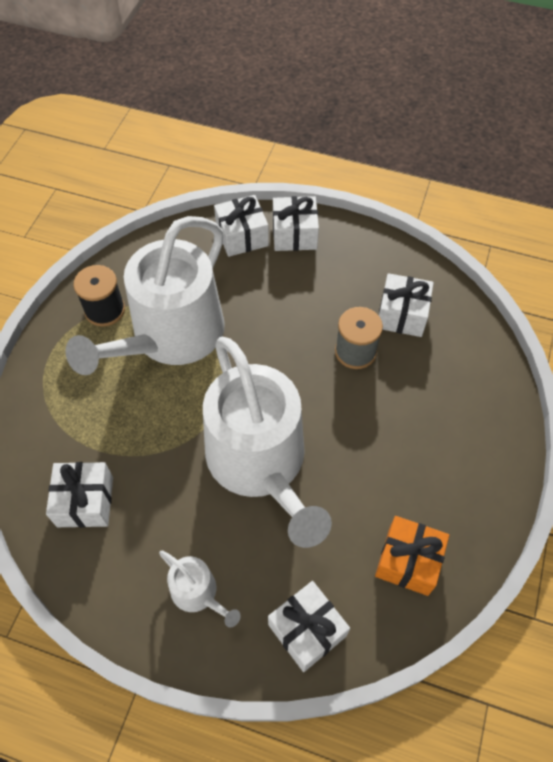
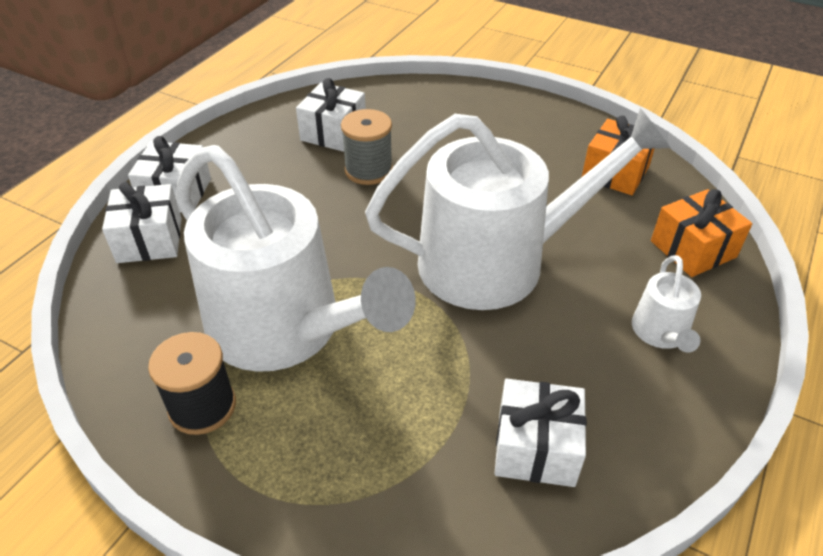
camera: 80 degrees left, 15 degrees down
white watering can [159,551,241,628] -> white watering can turned 135 degrees clockwise [632,255,701,352]
white gift [268,581,350,672] -> orange gift [651,189,752,277]

